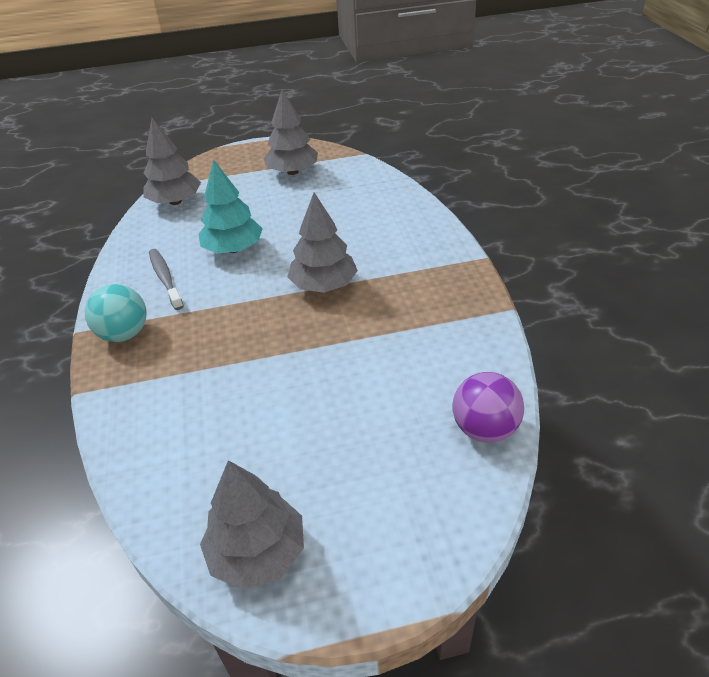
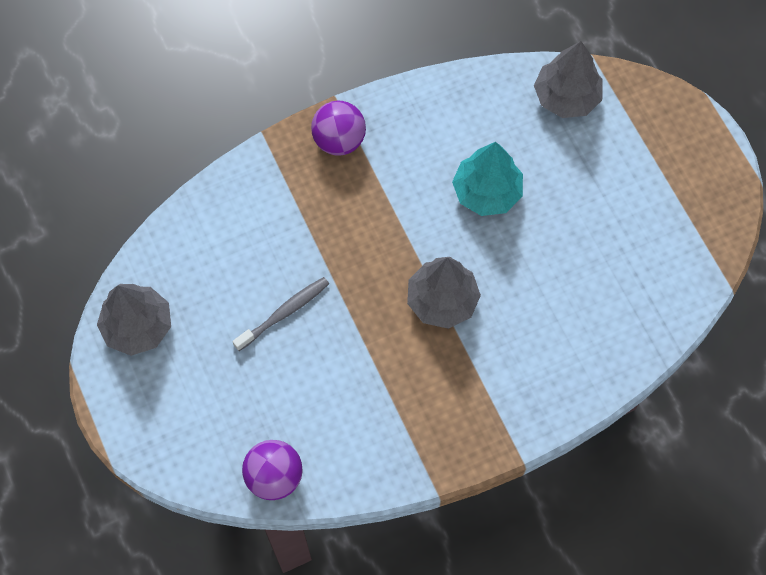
camera: 75 degrees right, 25 degrees up
turquoise ball [85,284,147,342] -> purple ball [311,101,366,156]
grey toothbrush [149,249,184,310] -> grey toothbrush moved to [232,277,329,351]
grey tree [264,89,318,175] -> none

